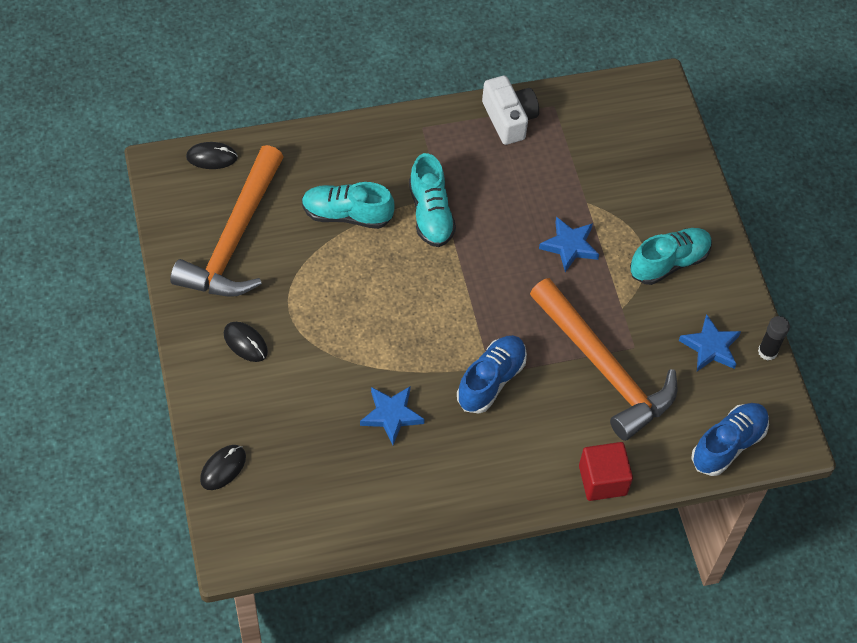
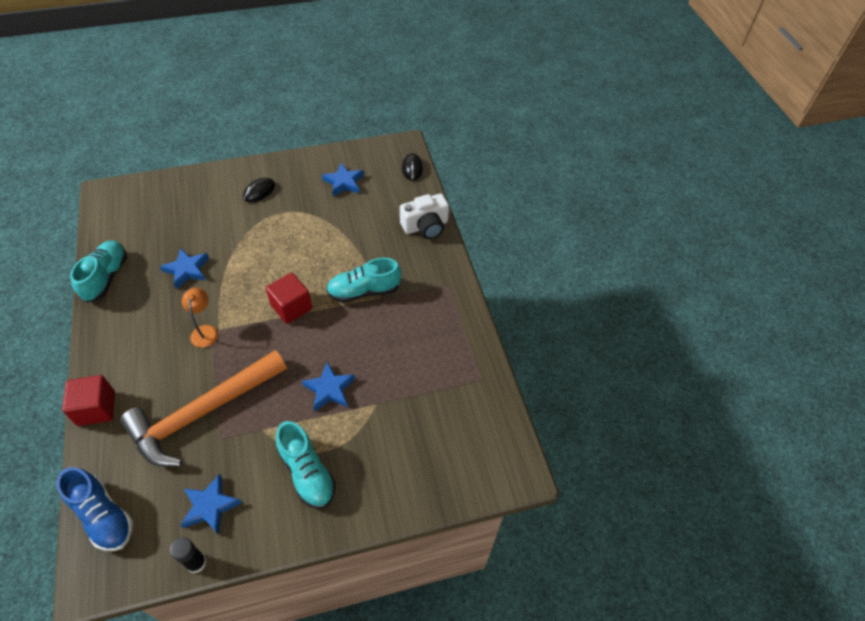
camera: 90 degrees right, 5 degrees down
orange hammer [170,145,284,297] -> blue star [322,163,364,197]
black mouse [200,445,246,490] -> none
turquoise shoe [302,182,395,229] -> turquoise shoe moved to [70,241,127,303]
blue shoe [457,335,527,414] -> orange lamp [182,288,218,348]
white camera [482,76,539,145] -> white camera moved to [400,194,449,239]
none -> red cube [266,272,312,324]

